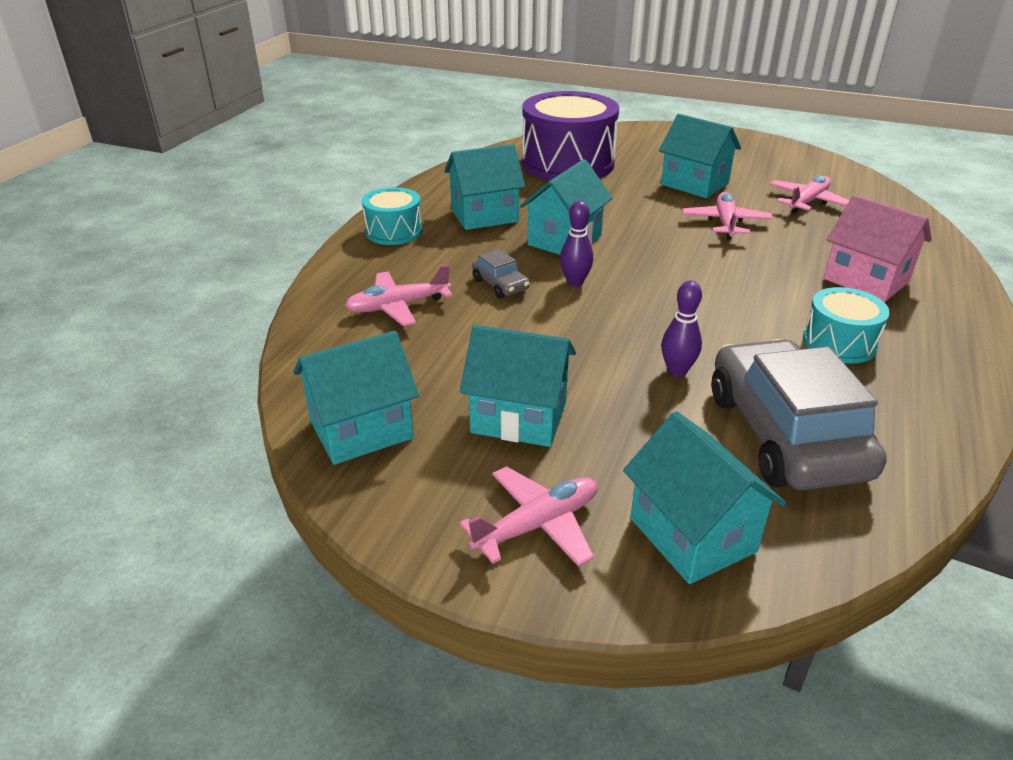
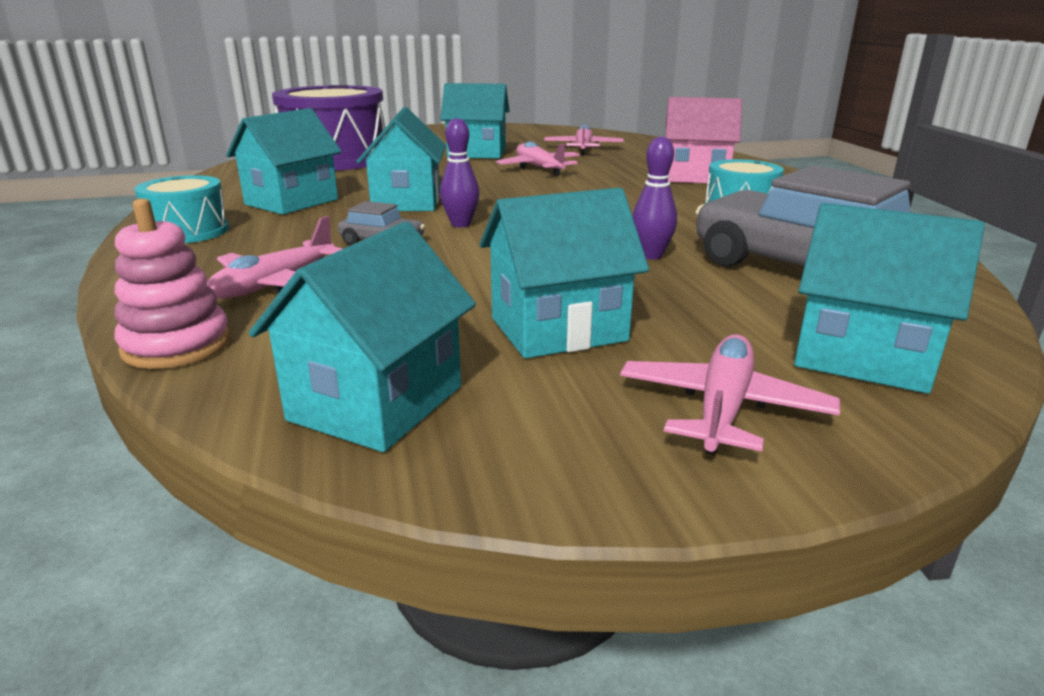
camera: 35 degrees left, 10 degrees down
none -> pink stacking toy [114,198,231,369]

